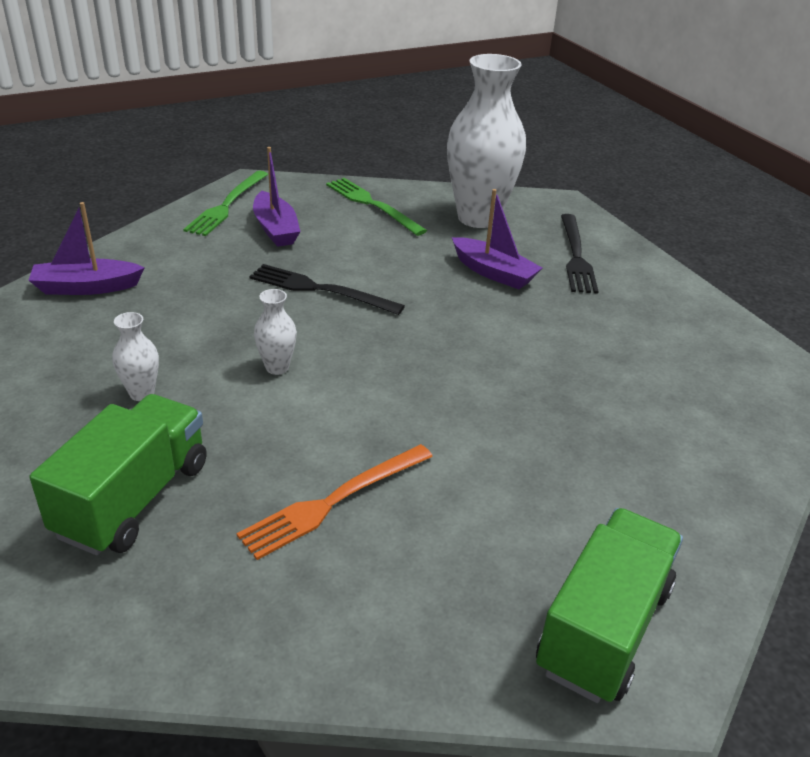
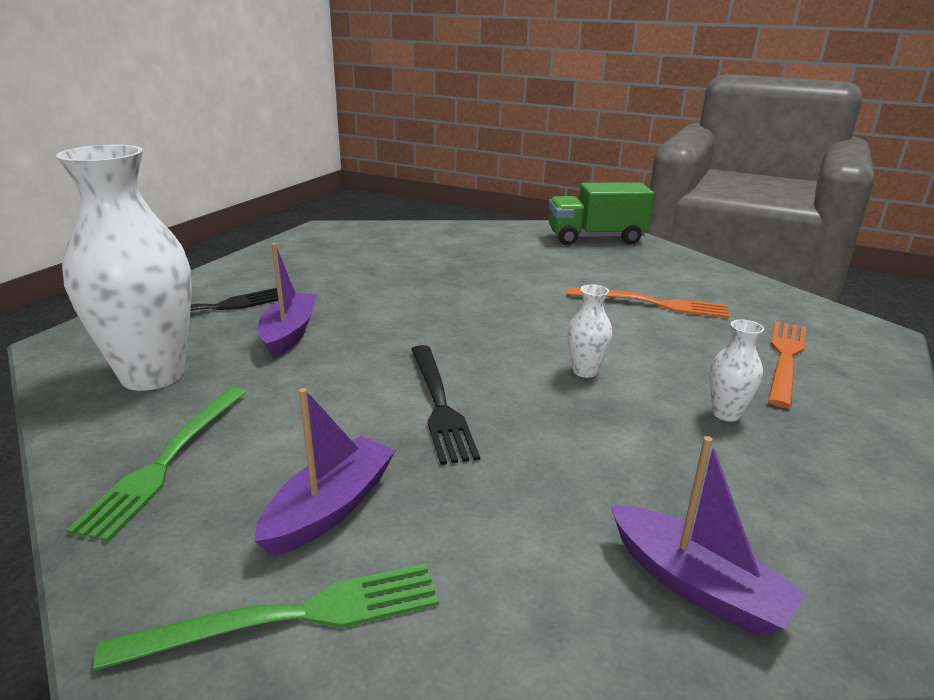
camera: 125 degrees left, 10 degrees down
green truck [29,394,207,555] -> orange fork [768,321,806,408]

